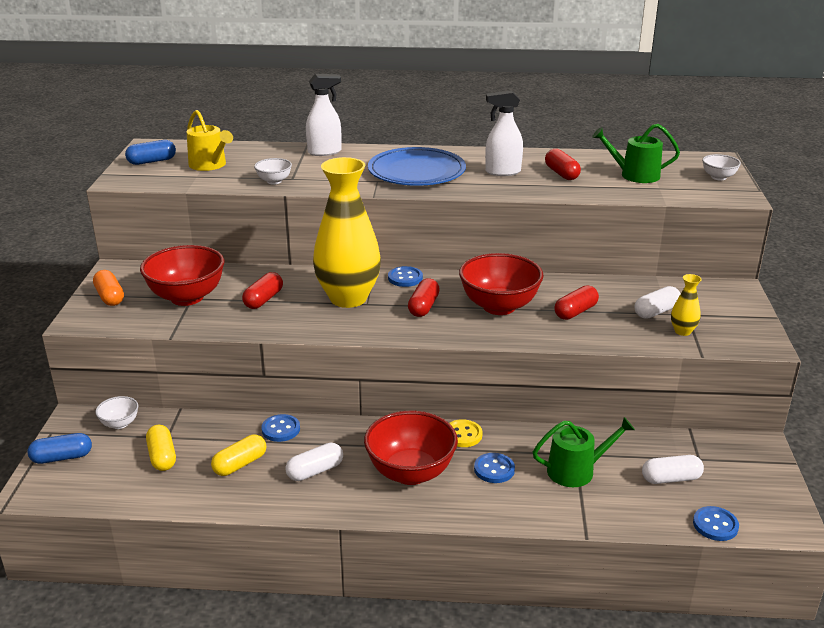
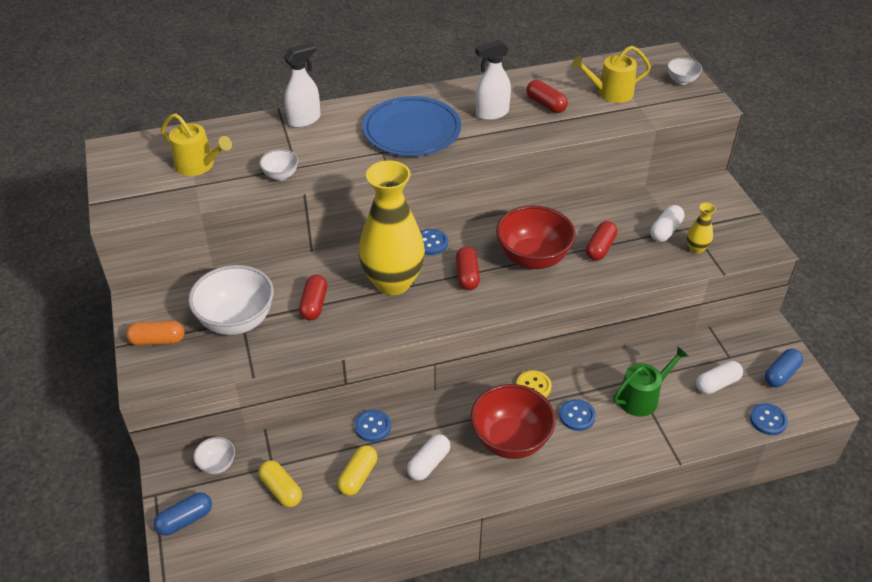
camera: 20 degrees left, 15 degrees up
orange capsule [93,270,124,306] -> orange capsule turned 45 degrees counterclockwise [126,321,185,346]
blue capsule [125,140,176,165] -> blue capsule moved to [765,349,803,388]
red bowl [140,245,224,306] -> white bowl [188,265,274,335]
green watering can [592,124,680,183] -> yellow watering can [572,46,651,103]

